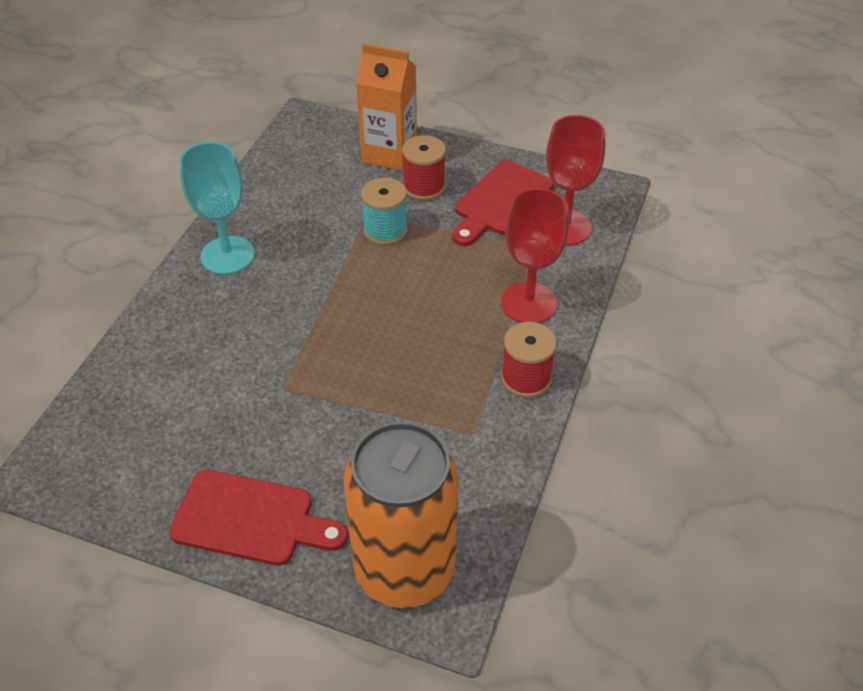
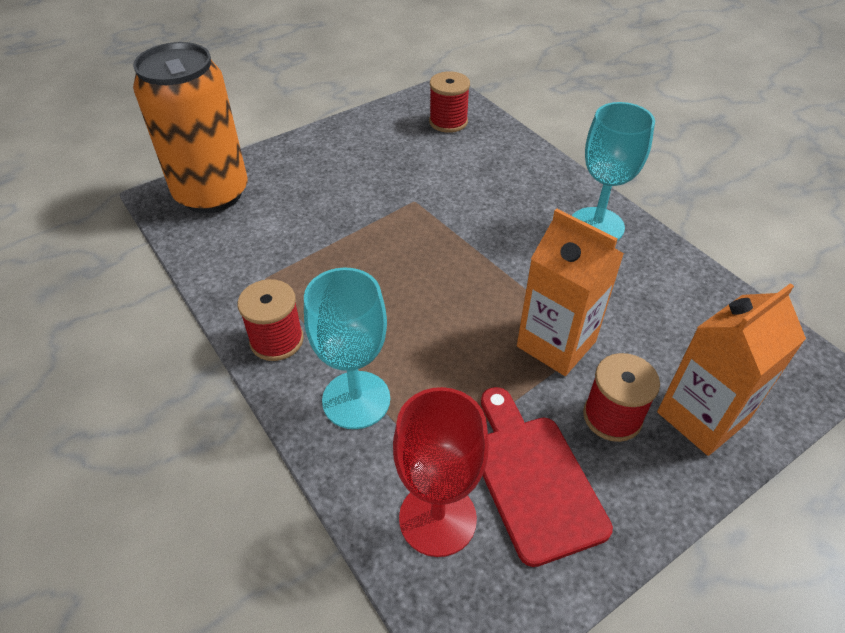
camera: 125 degrees right, 0 degrees up
red cutting board [169,470,348,566] -> none
turquoise spool [361,178,408,245] -> orange carton [517,209,624,376]
red goblet [501,188,569,323] -> turquoise goblet [304,268,390,429]
none -> red spool [429,71,470,133]

